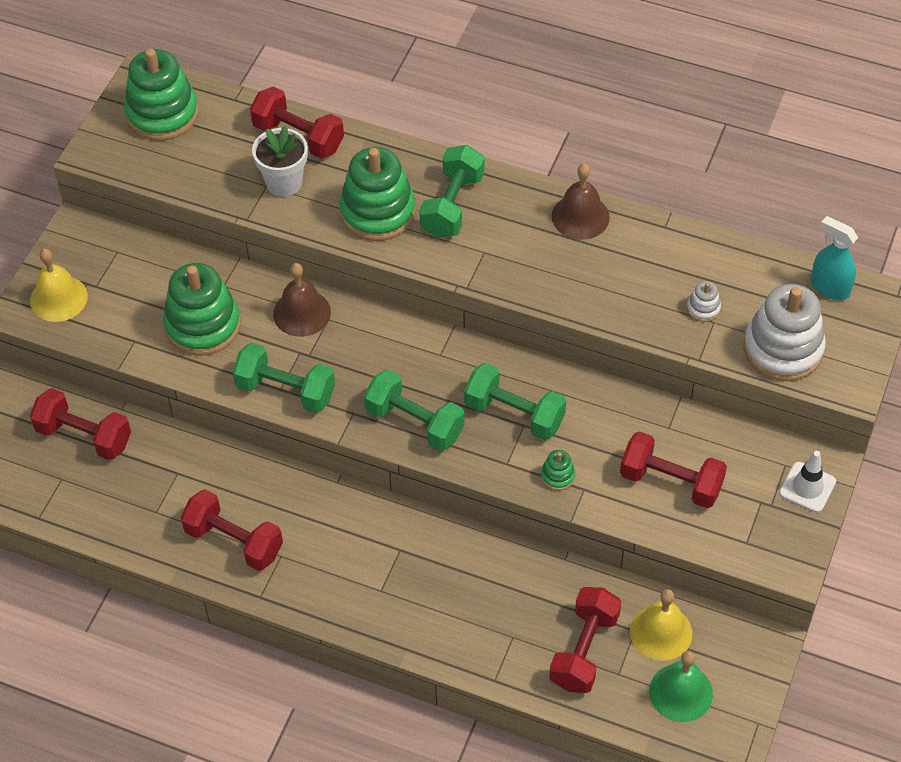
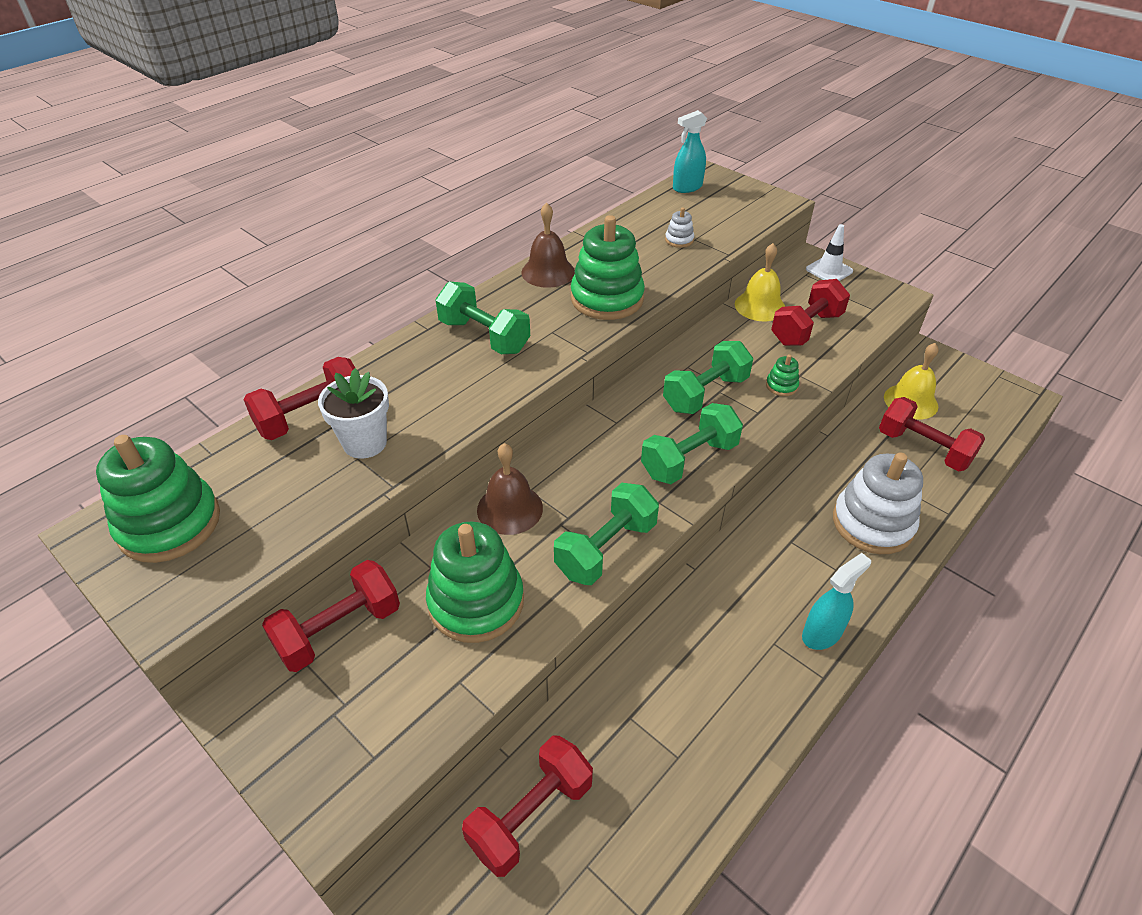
camera: 70 degrees left, 10 degrees down
yellow bell [30,248,88,322] -> yellow bell moved to [735,243,785,321]
red dumbbell [181,489,283,571] -> red dumbbell moved to [262,560,400,672]
green stacking toy [339,147,416,241] -> green stacking toy moved to [571,215,645,320]
green bell [649,651,713,722] -> none
white stacking toy [744,284,826,381] -> white stacking toy moved to [833,452,923,554]
none -> turquoise spray bottle [802,553,871,650]

